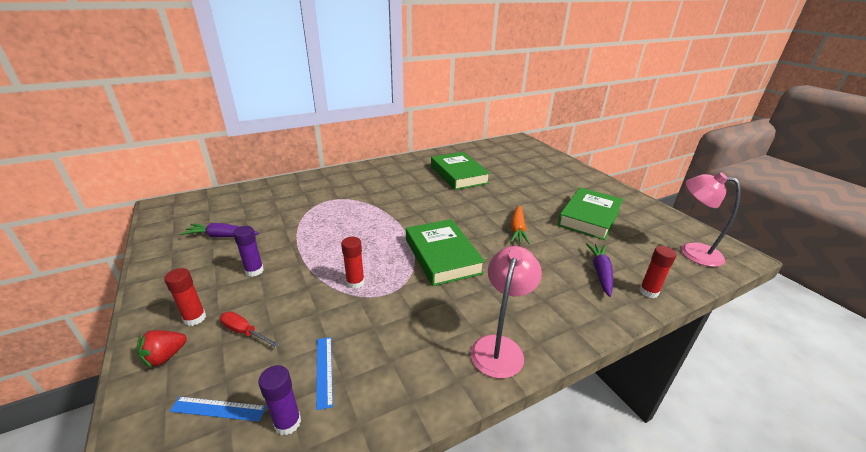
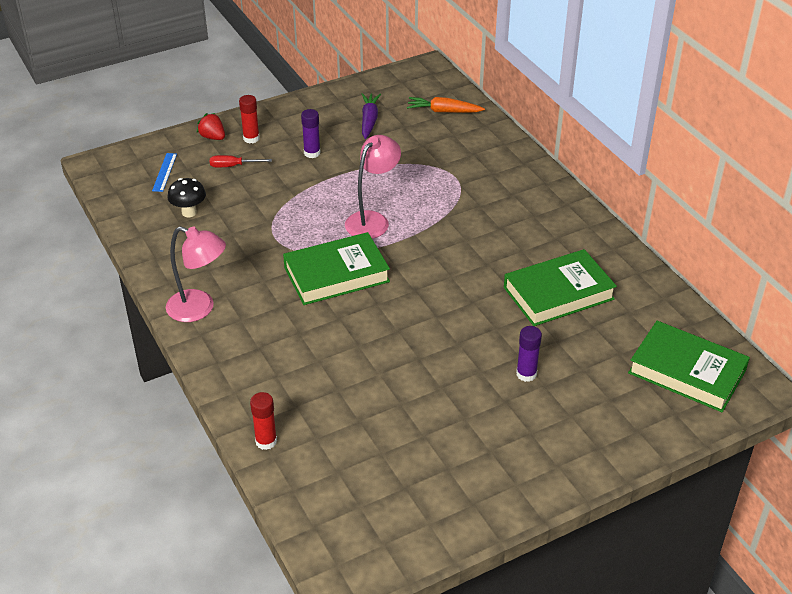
camera: 90 degrees right, 10 degrees up
red screwdriver [220,311,279,348] -> red screwdriver turned 120 degrees counterclockwise [210,155,272,167]
purple glue stick [258,365,301,435] -> purple glue stick moved to [516,326,542,382]
blue ruler [316,337,333,410] -> black mushroom [168,178,206,217]
red glue stick [341,237,365,289] -> none
orange carrot [510,205,530,244] -> orange carrot moved to [407,97,485,113]
green book [558,188,623,240] -> green book moved to [628,321,750,412]
purple carrot [586,243,613,297] -> none
pink lamp [681,173,741,267] -> pink lamp moved to [345,135,401,239]

